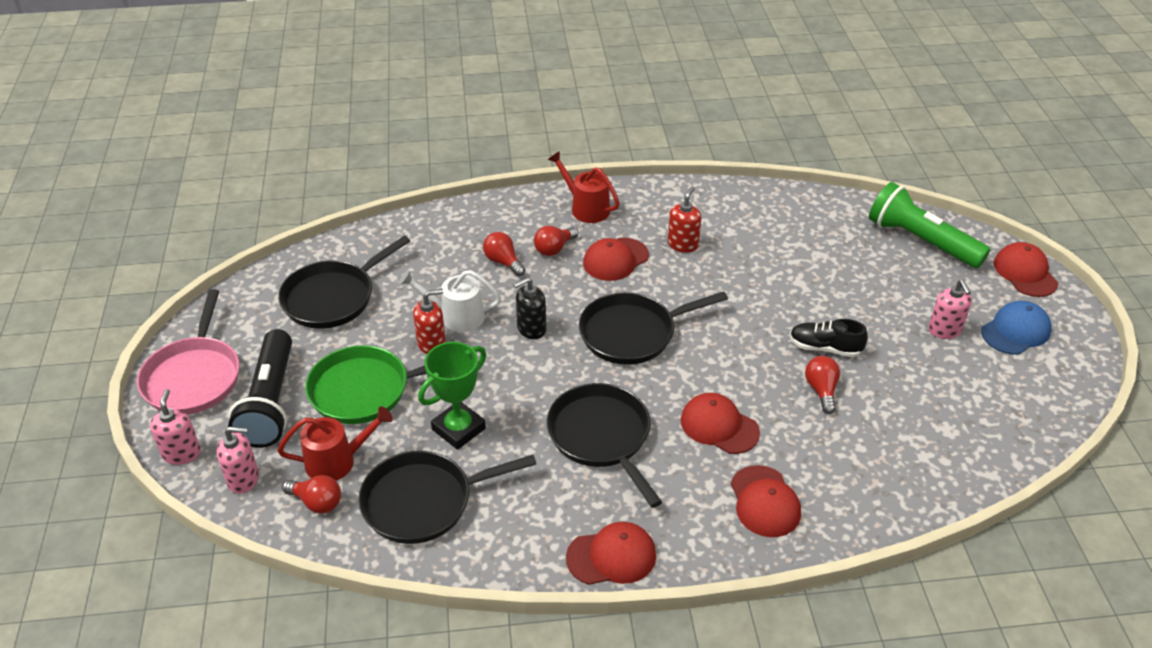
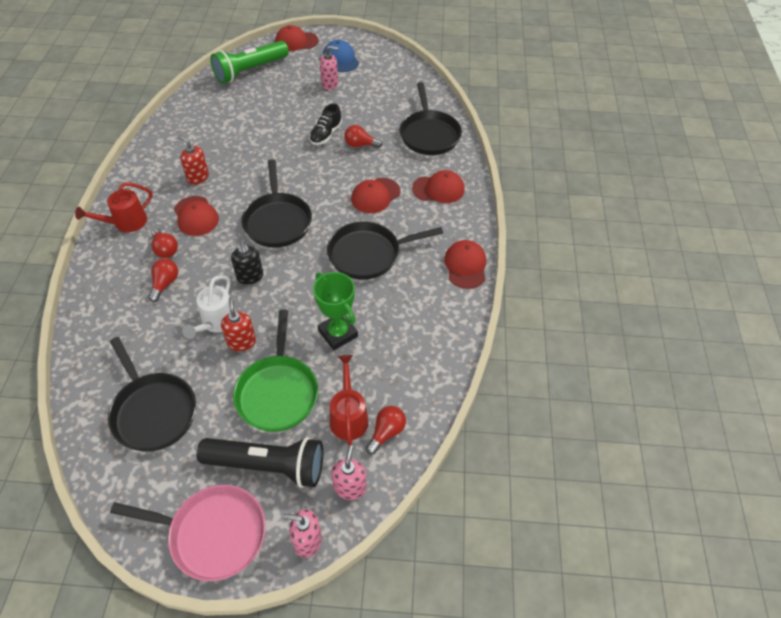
camera: 80 degrees left, 10 degrees up
black pan [358,451,536,544] -> black pan moved to [400,82,462,155]
red light bulb [483,232,525,276] -> red light bulb turned 135 degrees clockwise [149,259,178,302]

